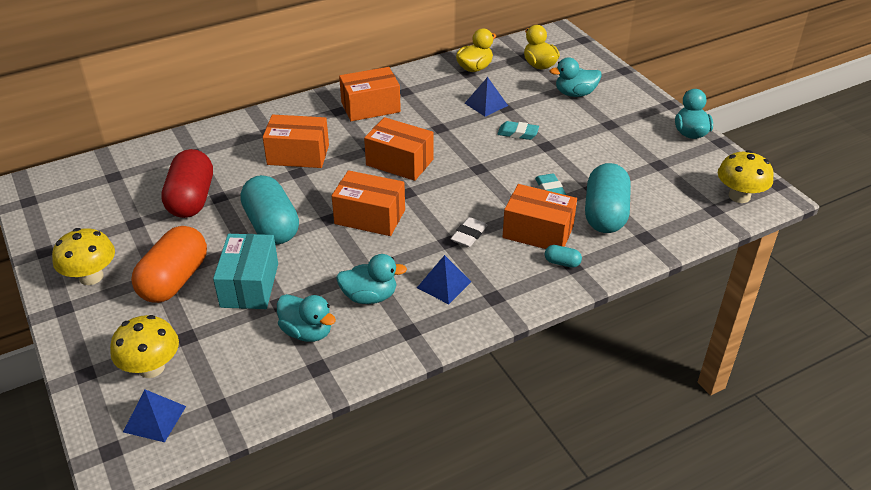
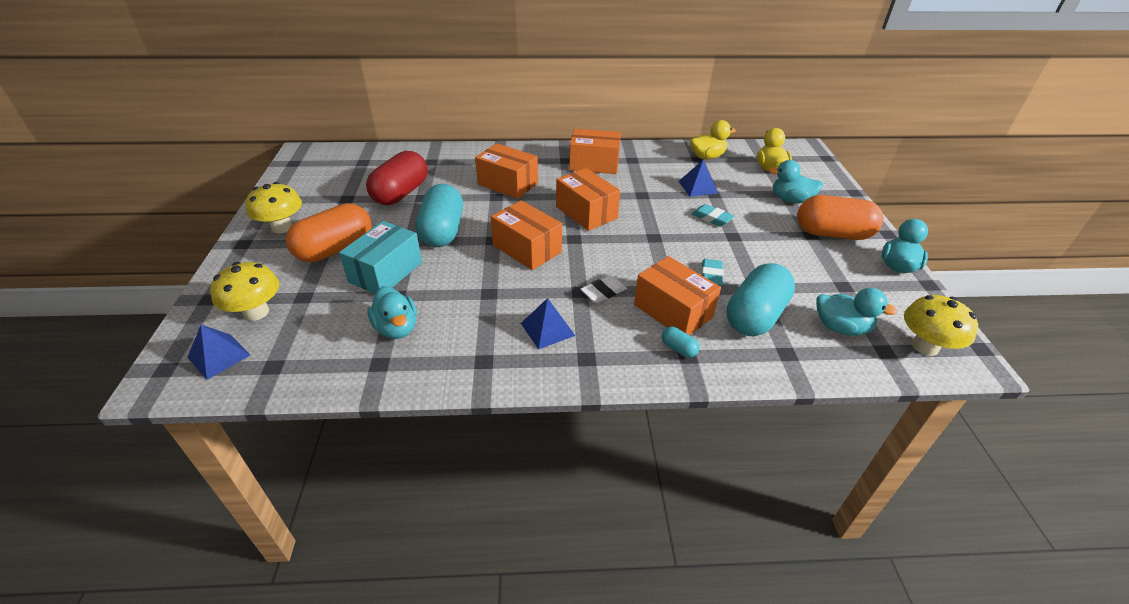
camera: 25 degrees right, 0 degrees up
turquoise duck [336,254,407,304] -> turquoise duck moved to [816,288,897,336]
none -> orange capsule [797,195,883,240]

